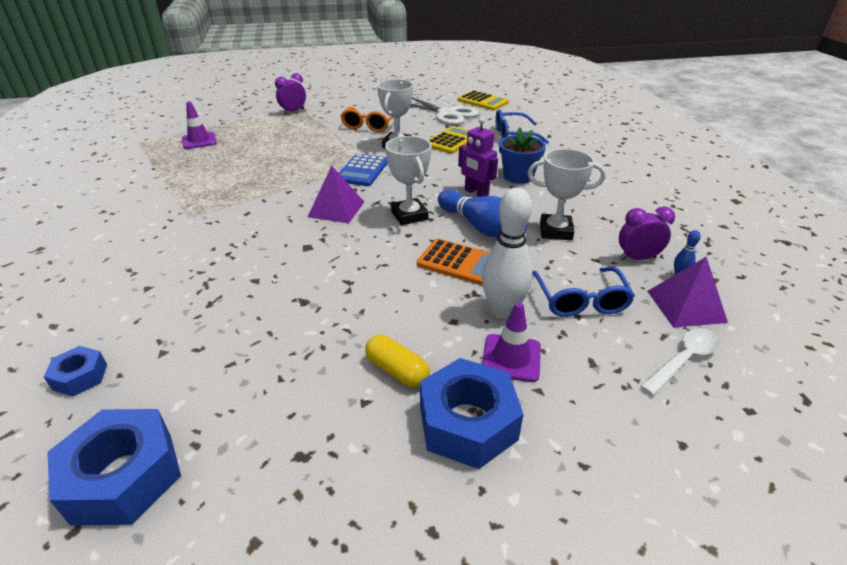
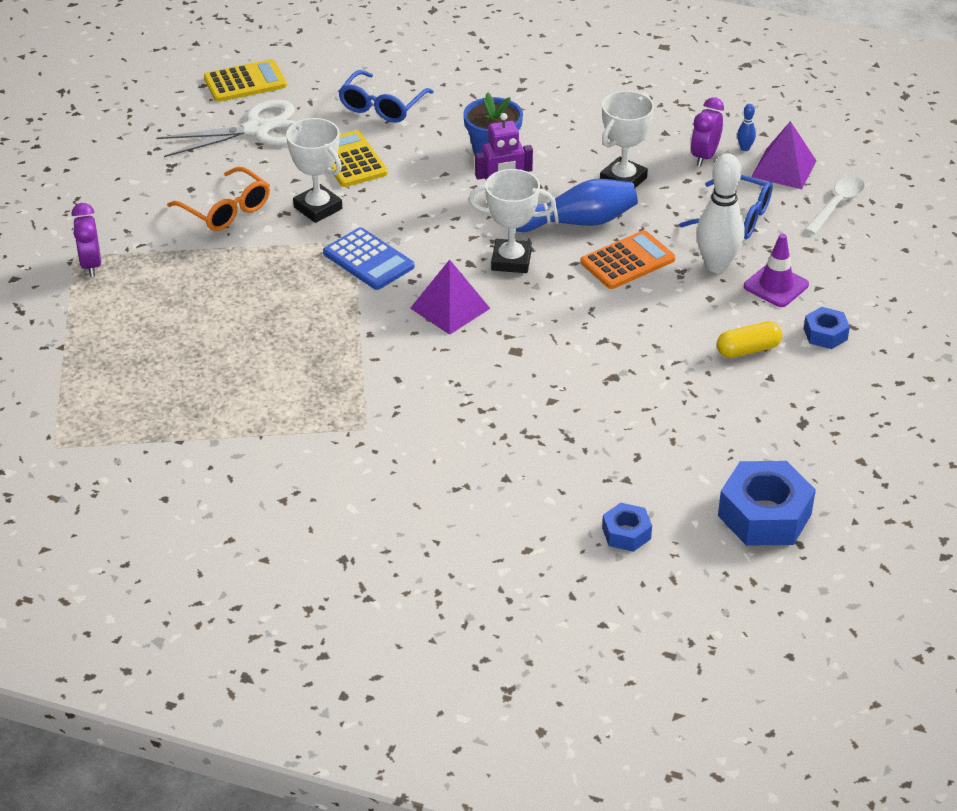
camera: 60 degrees left, 5 degrees up
purple traffic cone [182,101,217,149] -> none
blue nut [420,358,524,469] -> blue nut [804,307,850,349], size x0.53
white spoon [640,328,720,395] -> white spoon turned 45 degrees clockwise [804,177,865,234]

